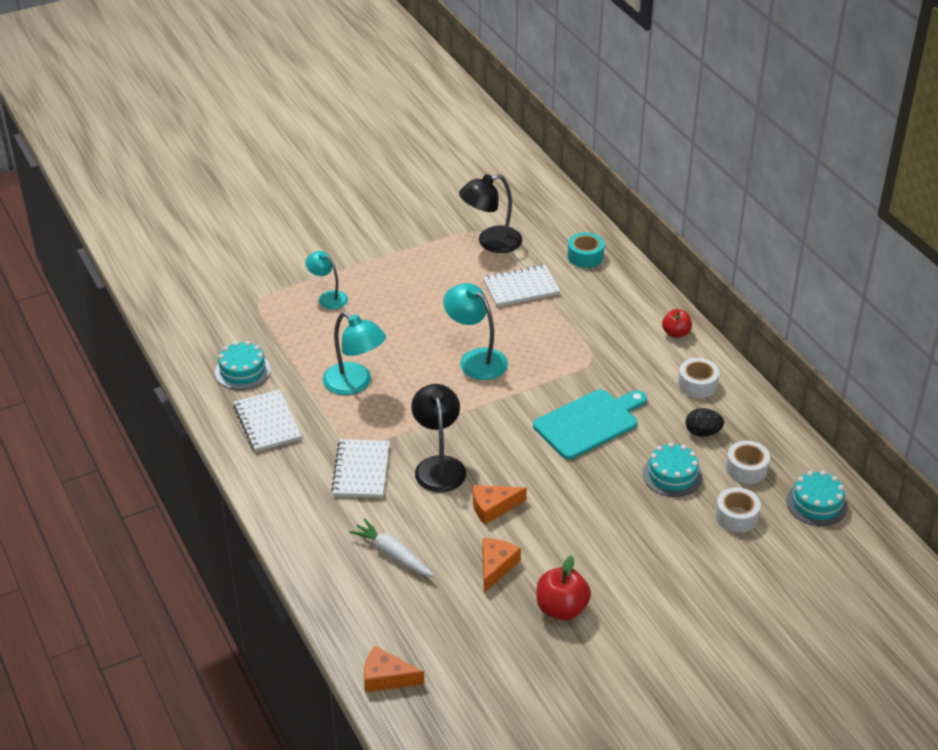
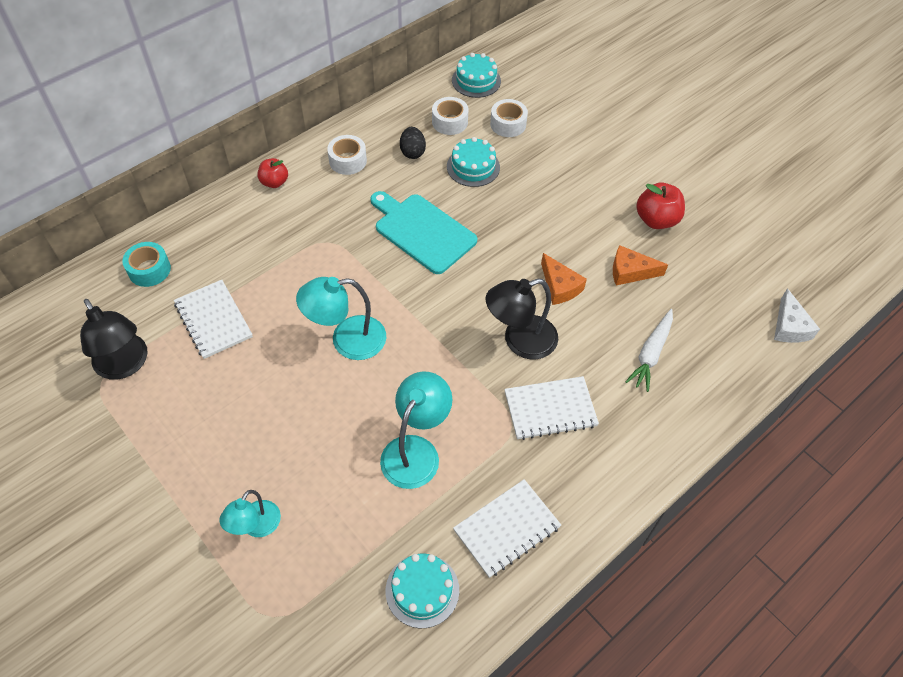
camera: 105 degrees left, 15 degrees up
orange cheese [364,646,424,692] -> white cheese [774,288,820,343]
turquoise lamp [443,283,508,380] -> turquoise lamp turned 45 degrees clockwise [296,277,386,360]

